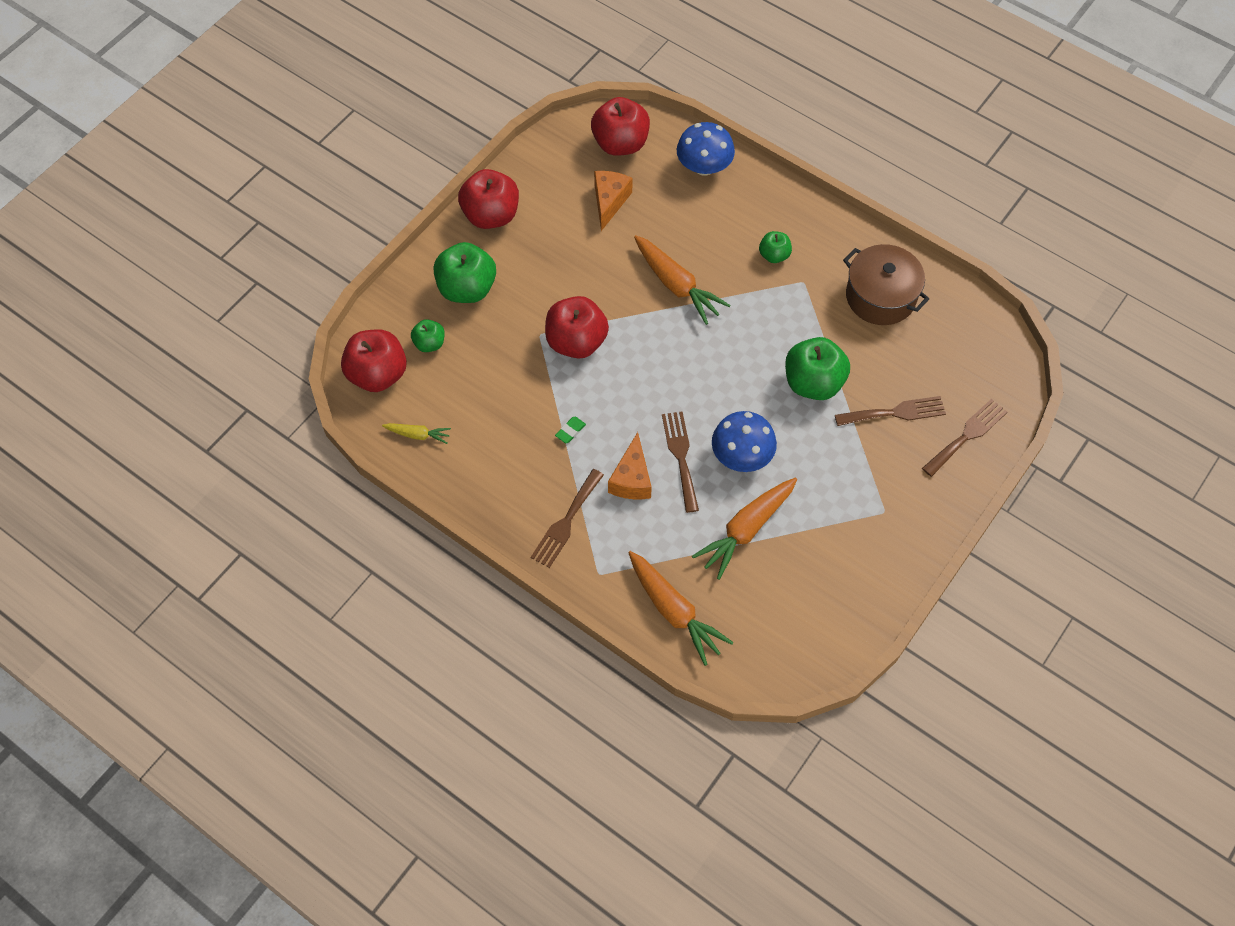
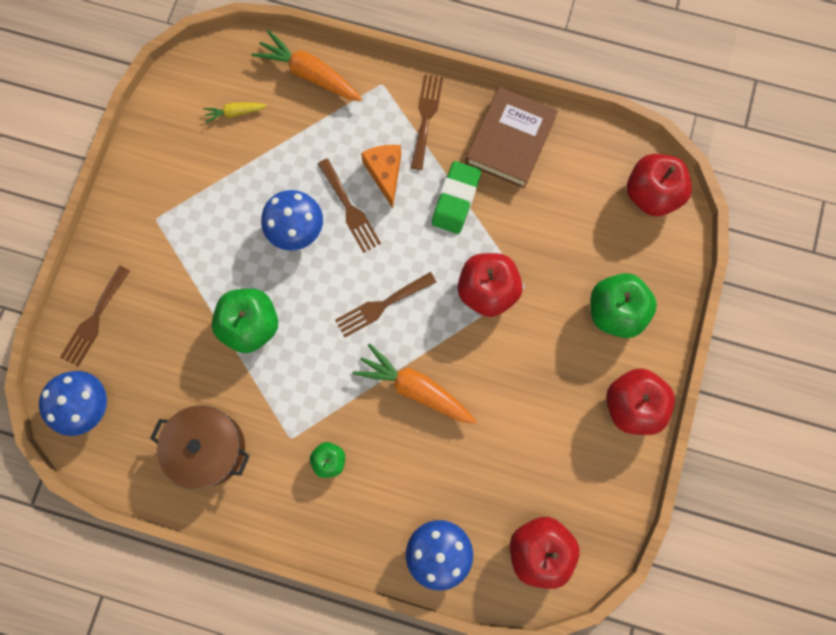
camera: 160 degrees right, 15 degrees up
yellow carrot [382,423,451,444] -> yellow carrot moved to [203,102,267,123]
green apple [411,319,445,352] -> none
green eraser [555,417,586,443] -> green eraser [432,161,481,234], size x2.23
orange cheese [594,171,633,231] -> none
orange carrot [692,477,797,580] -> none
brown fork [835,396,946,426] -> brown fork moved to [335,272,437,338]
none -> blue mushroom [39,371,107,436]
none -> brown book [465,87,558,188]

